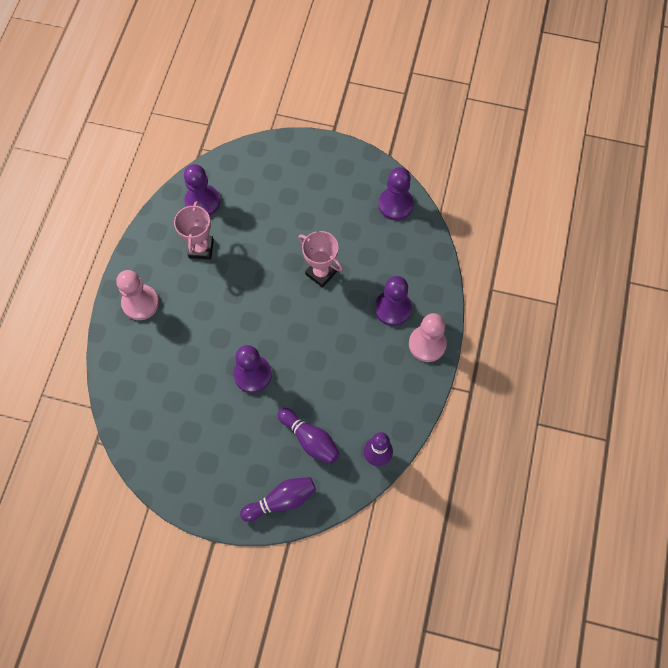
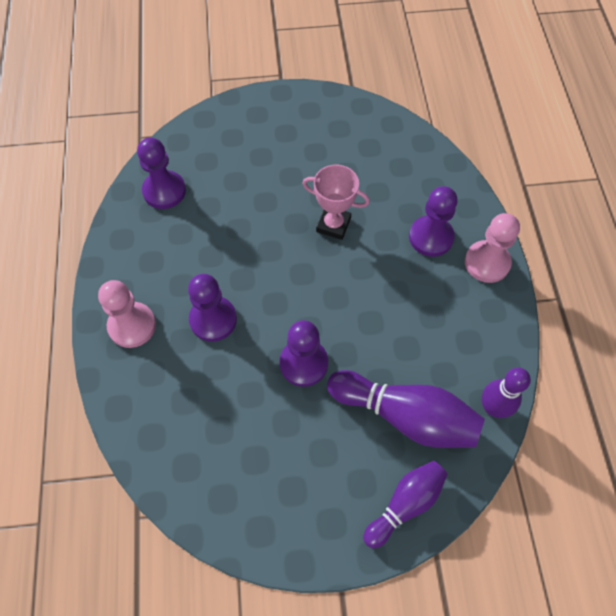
camera: 20 degrees left, 5 degrees down
pink trophy [174,201,214,260] -> none
purple bowling pin [278,408,340,464] -> purple bowling pin [327,370,485,448], size x1.57
purple pawn [378,167,414,221] -> purple pawn moved to [188,274,237,342]

